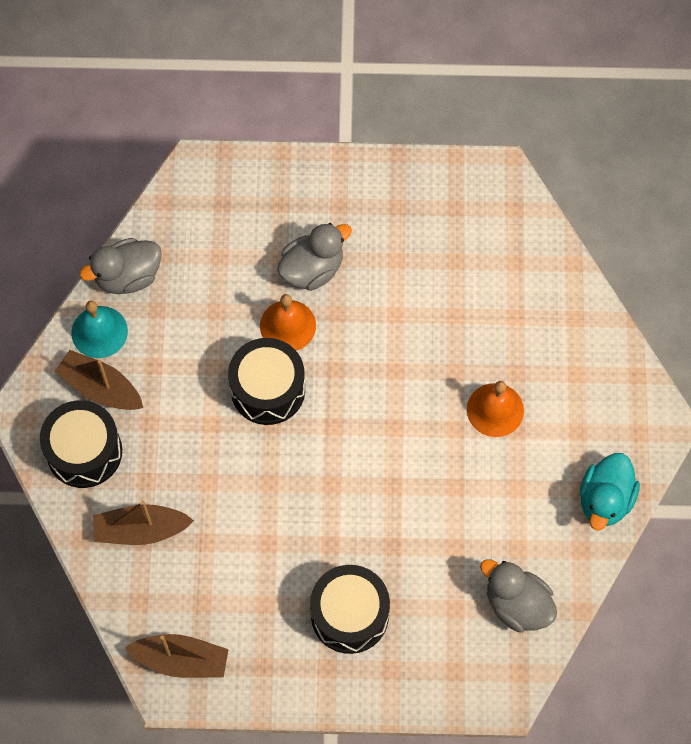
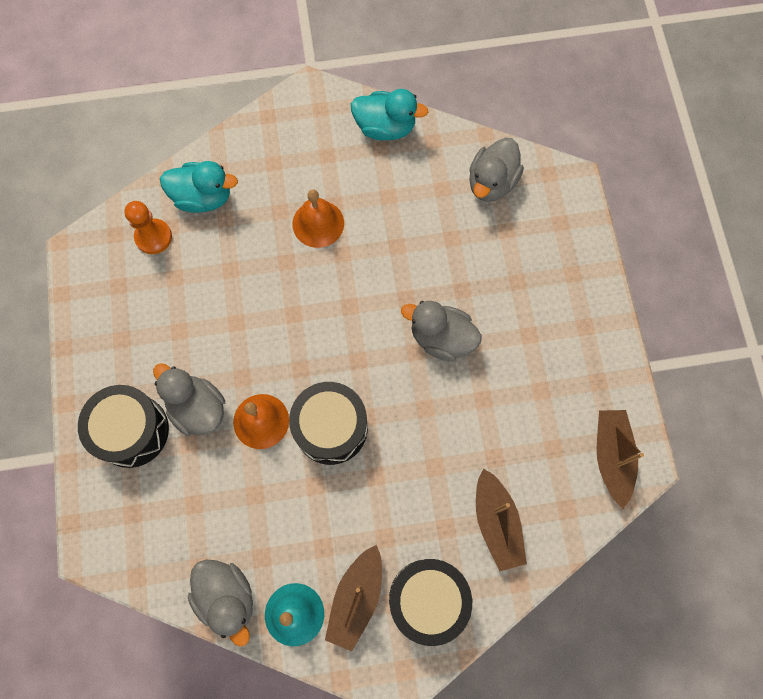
camera: 100 degrees left, 5 degrees up
black drum [310,565,390,654] -> black drum moved to [78,385,169,468]
none -> orange pawn [124,201,172,254]
none -> turquoise duck [160,161,238,213]
none -> grey duck [401,301,482,362]

